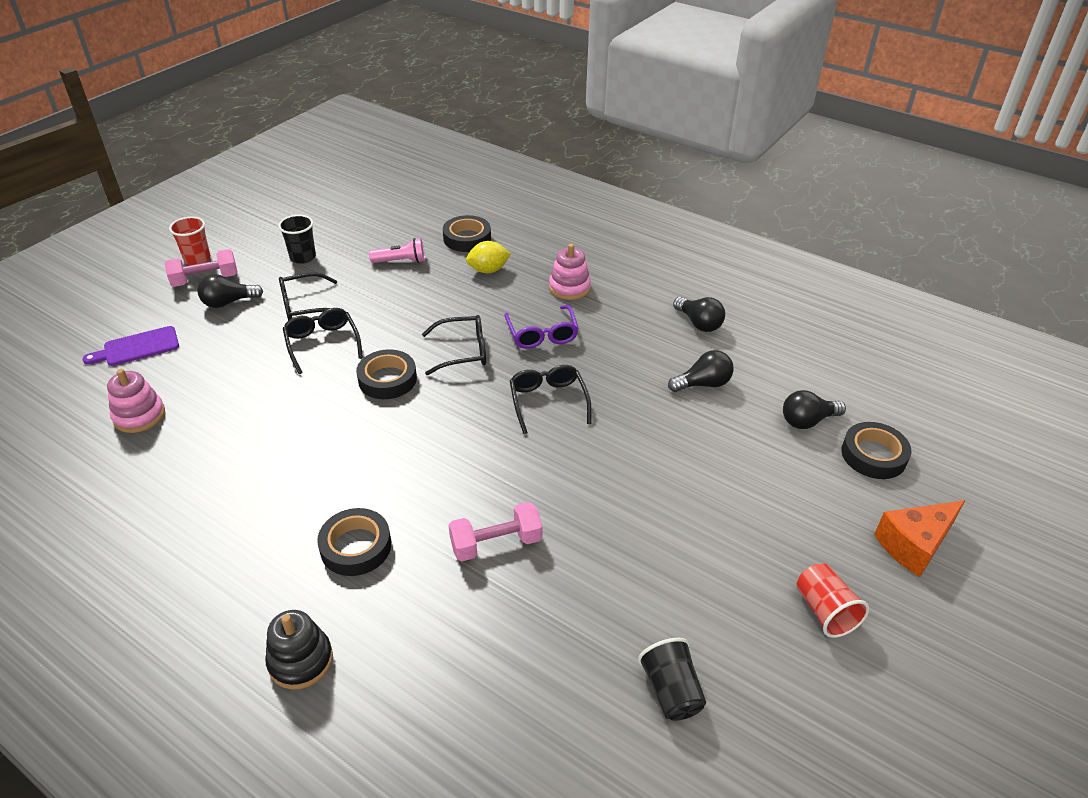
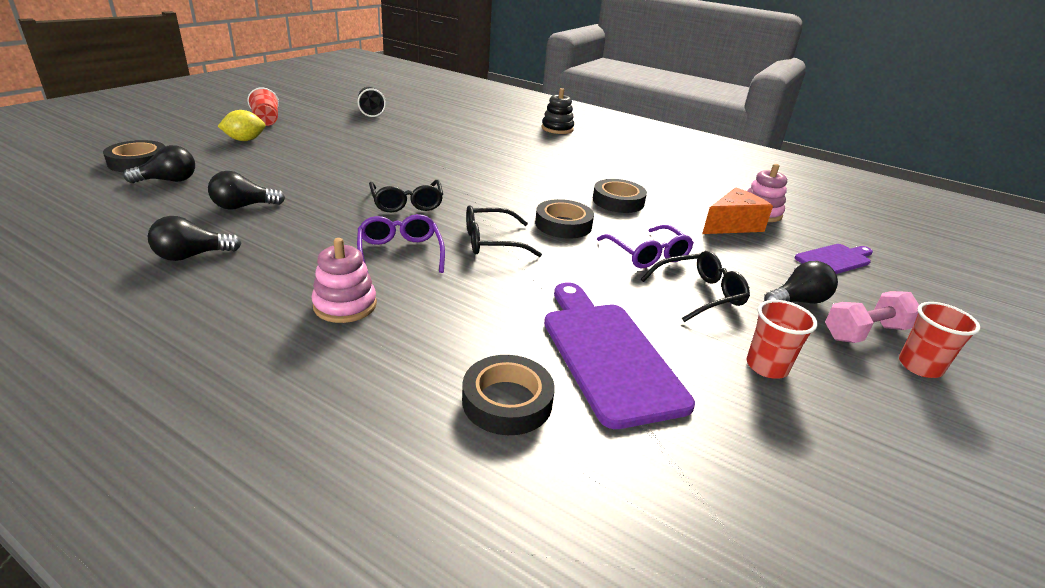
camera: 175 degrees right, 10 degrees down
black cup [278,215,316,264] -> red cup [746,300,818,379]
black glasses [283,308,363,374] -> purple glasses [597,225,694,268]
black tape [317,508,391,576] -> black tape moved to [593,179,647,213]
pink flashlight [369,238,425,263] -> purple cutting board [544,283,695,429]
pink dumbbell [449,502,543,561] -> none
yellow lemon [466,241,511,273] -> yellow lemon moved to [218,110,265,141]
black light bulb [673,297,725,332] -> black light bulb turned 75 degrees counterclockwise [148,216,242,261]
orange cheese [874,500,965,577] -> orange cheese moved to [702,188,773,234]

